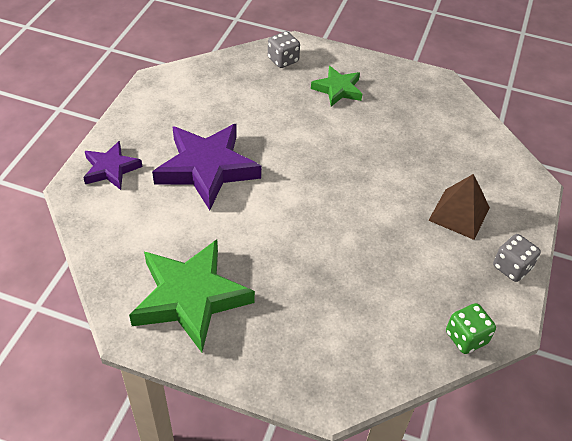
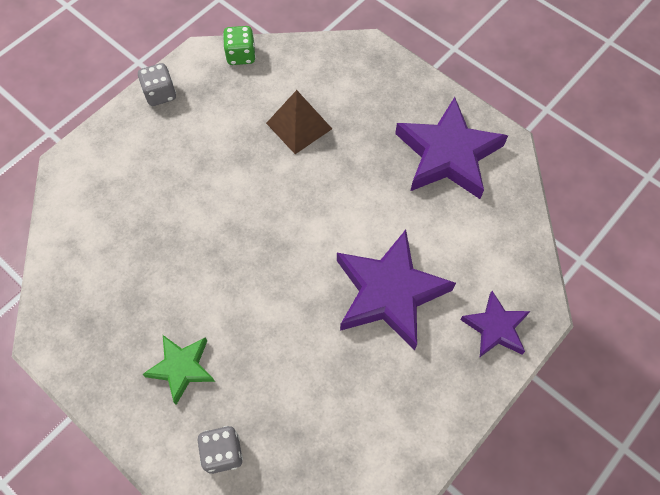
camera: 155 degrees left, 15 degrees up
green star [129,239,255,352] -> purple star [395,97,508,199]
brown pyramid [428,174,490,240] -> brown pyramid moved to [266,90,332,154]

